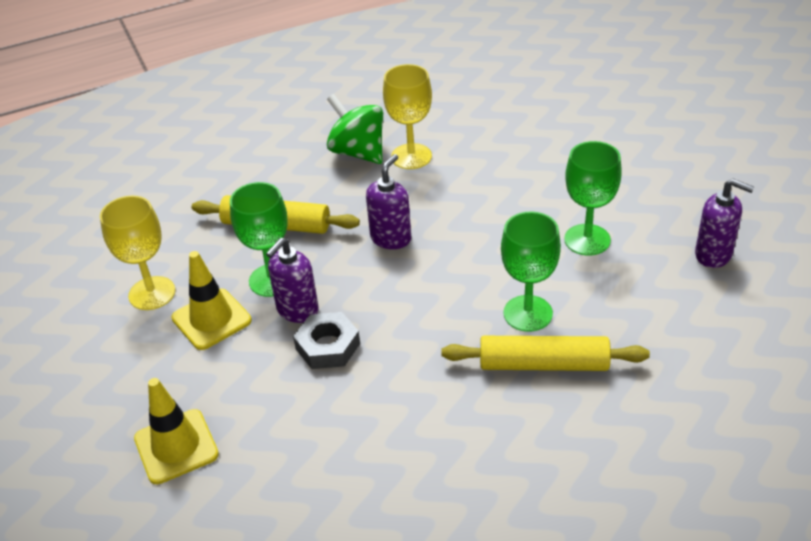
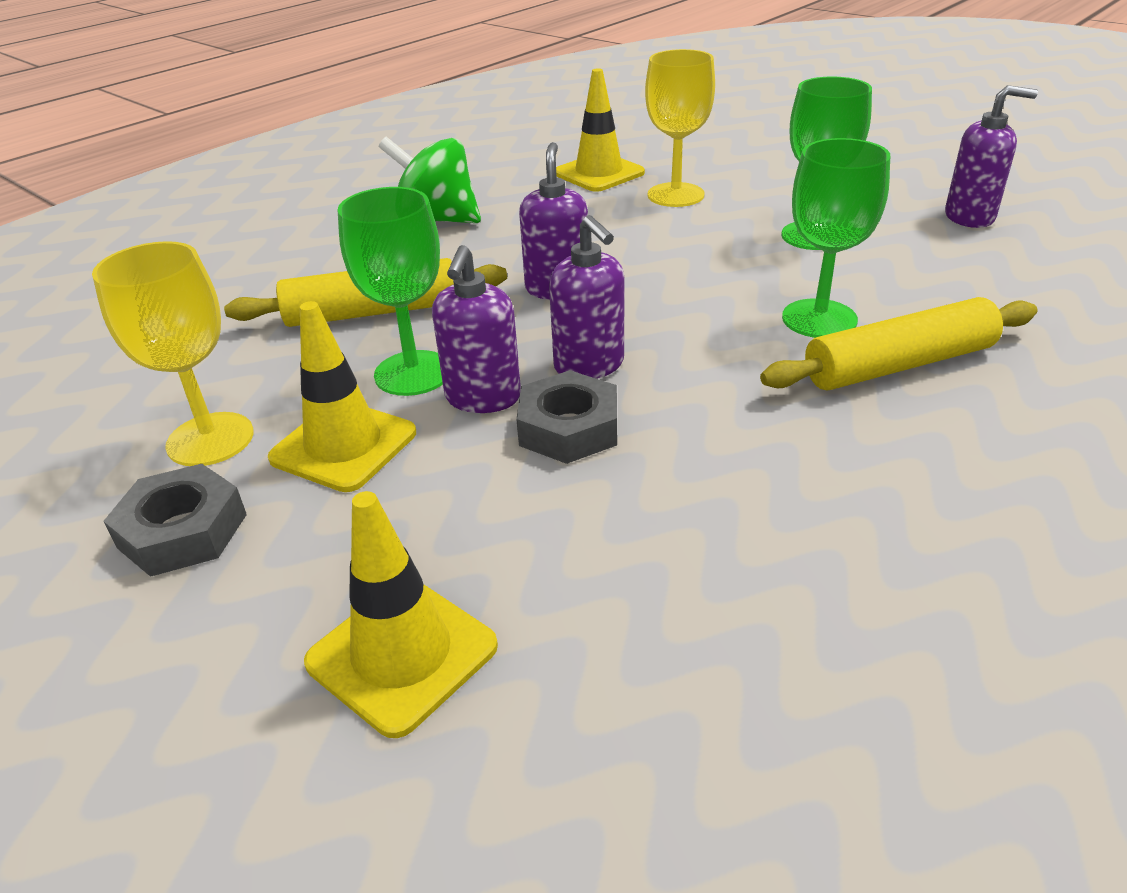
camera: 25 degrees left, 5 degrees down
yellow goblet [383,64,432,169] -> yellow goblet moved to [645,49,715,207]
none -> grey nut [103,464,247,577]
none -> purple soap dispenser [549,215,624,379]
none -> yellow traffic cone [556,68,645,192]

